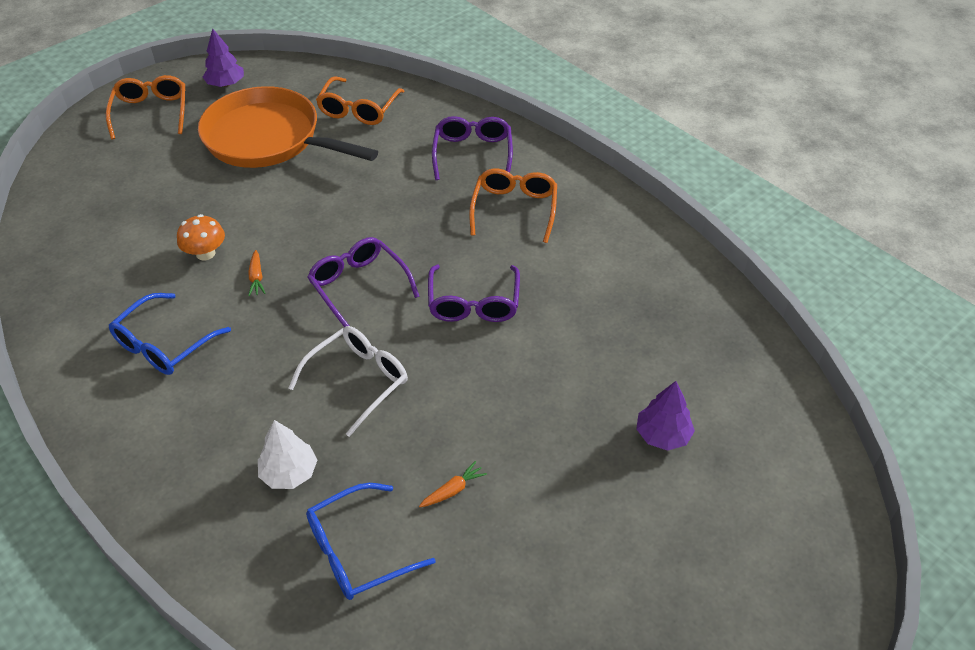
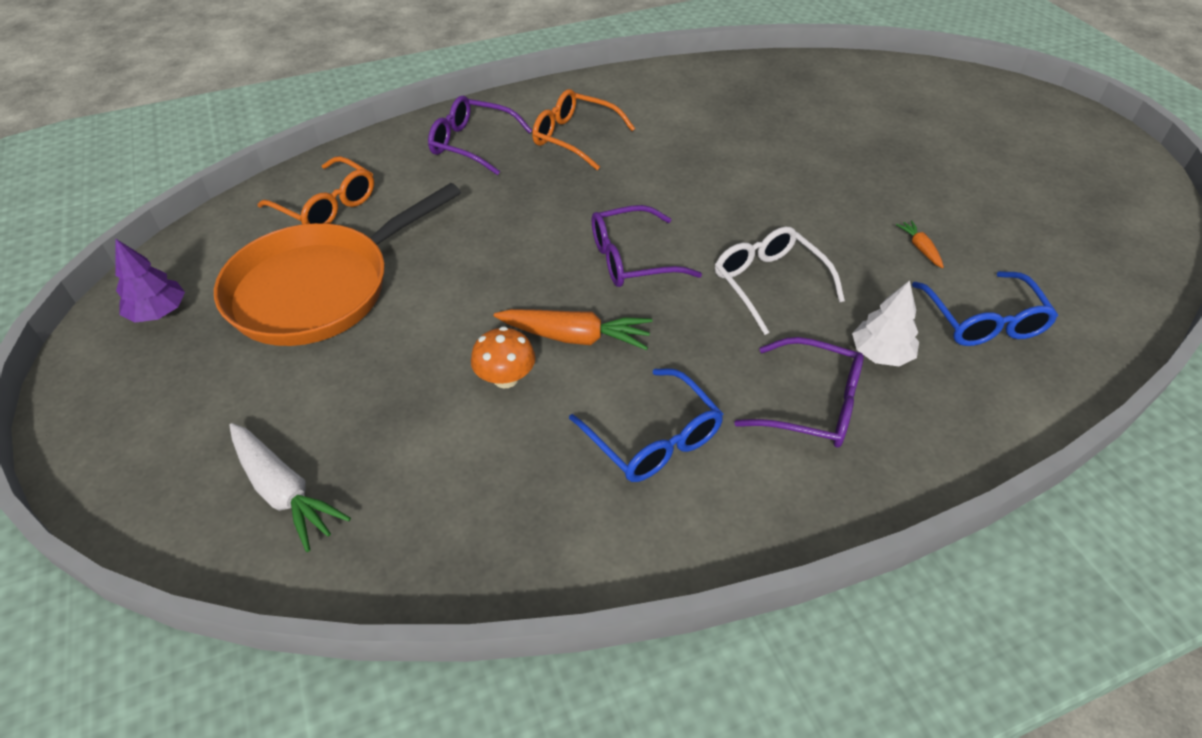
camera: 70 degrees left, 0 degrees up
orange glasses [106,75,185,140] -> none
orange carrot [248,250,266,296] -> orange carrot [494,309,652,350], size x1.97
purple glasses [428,265,520,322] -> purple glasses moved to [734,337,864,448]
purple tree [636,381,695,451] -> none
none -> white carrot [229,423,351,552]

